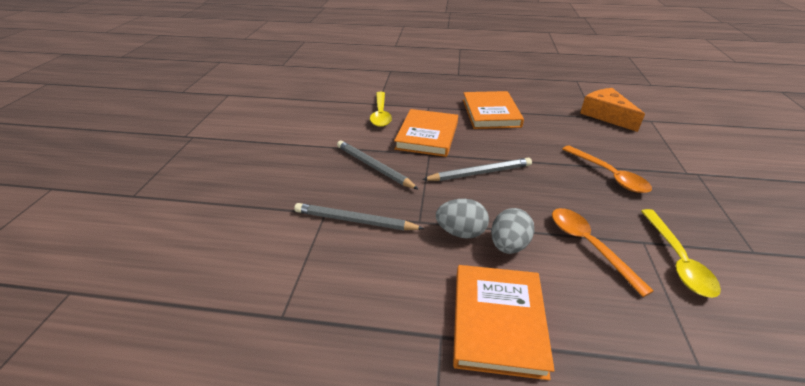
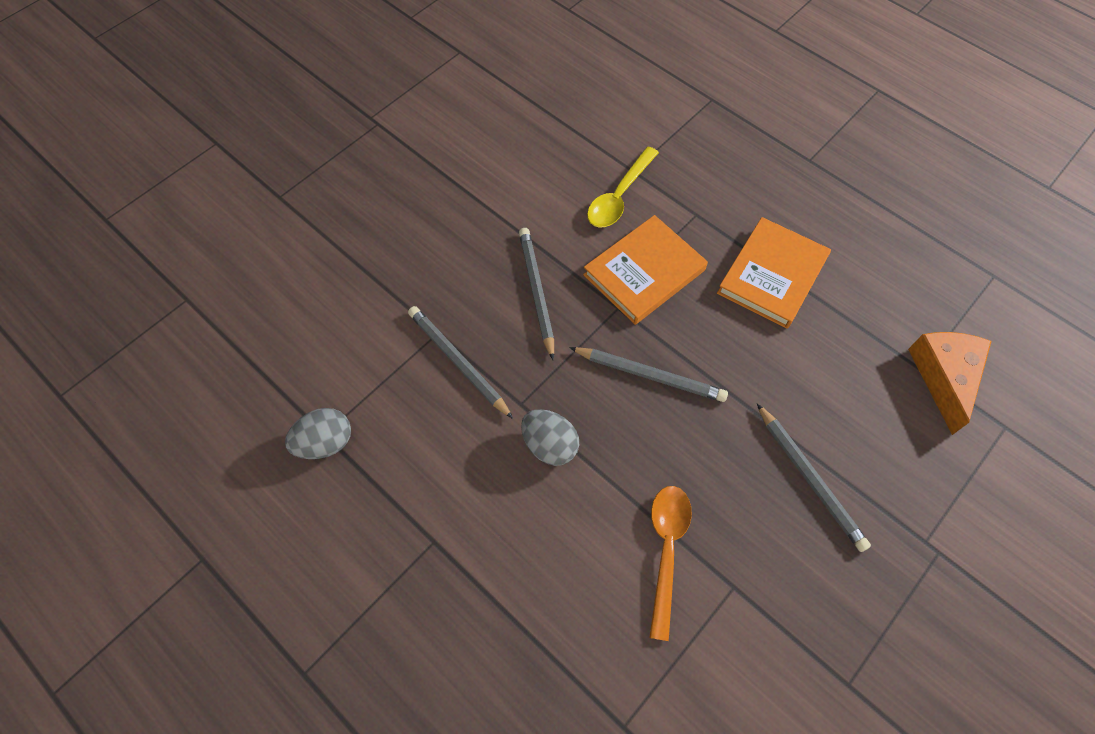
camera: 35 degrees right, 25 degrees up
orange book [453,265,555,380] -> none
grey egg [491,208,534,254] -> grey egg moved to [285,408,351,459]
orange spoon [562,145,652,193] -> grey pencil [757,404,871,552]
yellow spoon [641,209,721,298] -> none

